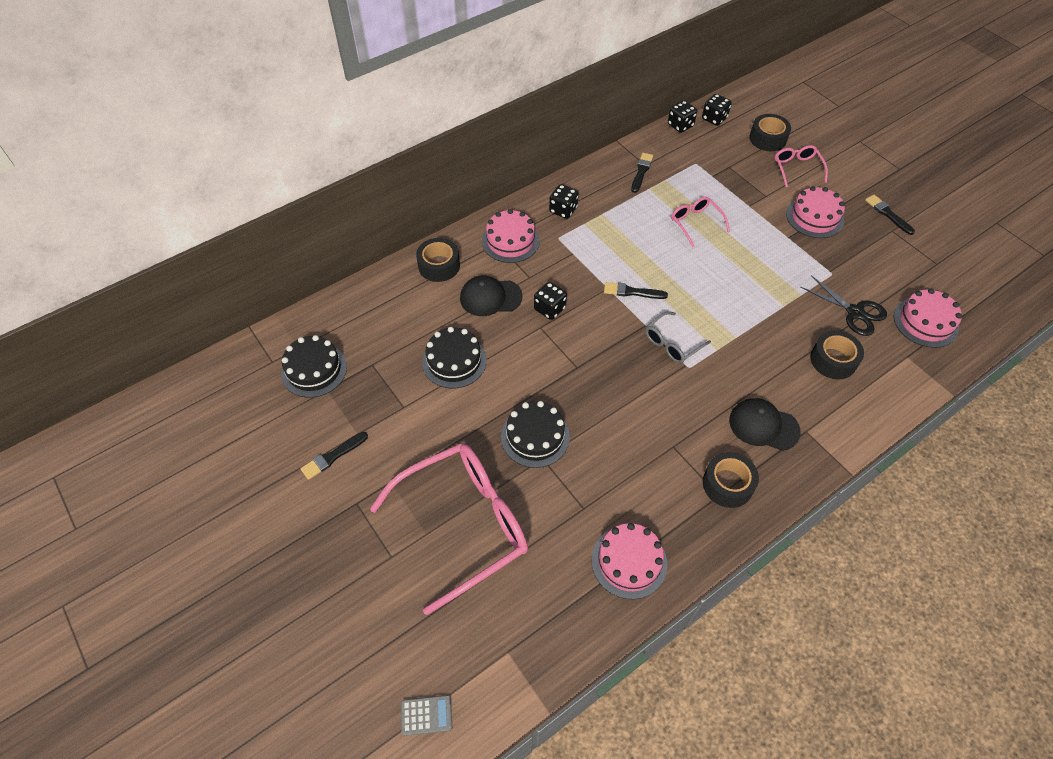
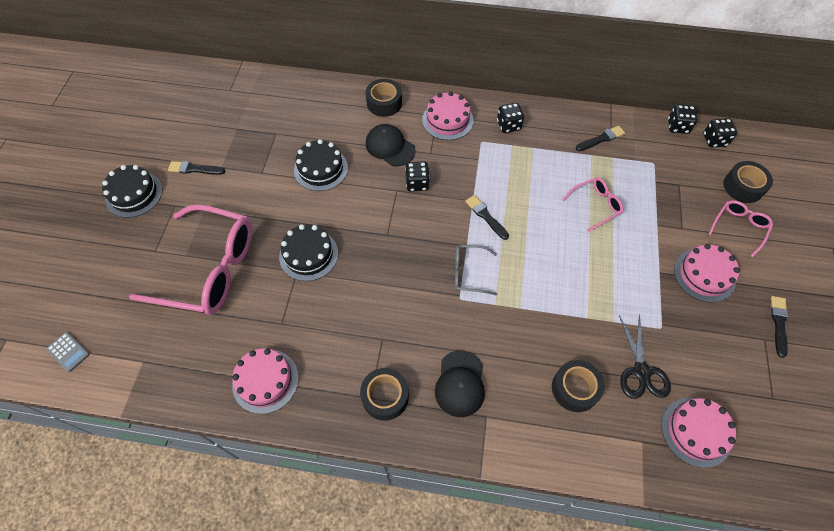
camera: 45 degrees right, 5 degrees up
black cake [281,335,347,398] -> black cake moved to [102,165,162,218]
pink glasses [671,197,730,247] -> pink glasses turned 45 degrees clockwise [563,177,623,232]
black cap [729,398,801,451] -> black cap turned 150 degrees counterclockwise [435,350,485,417]

